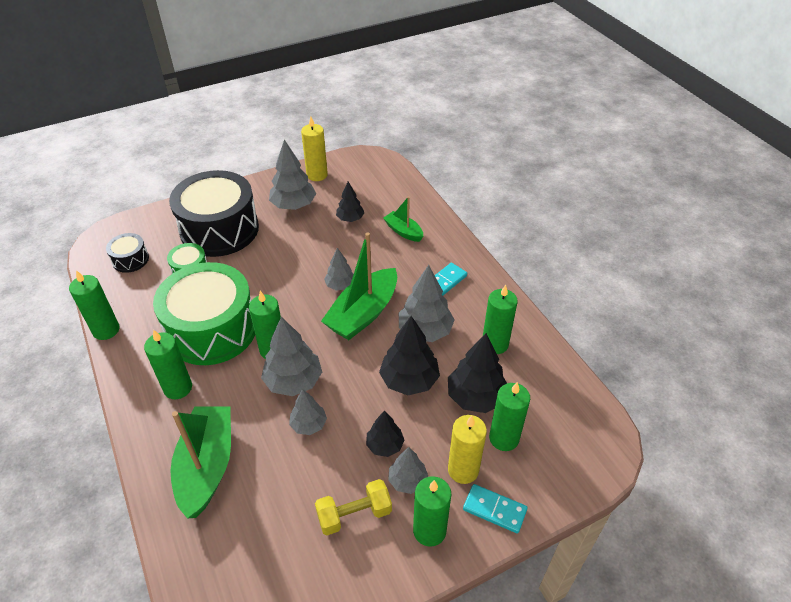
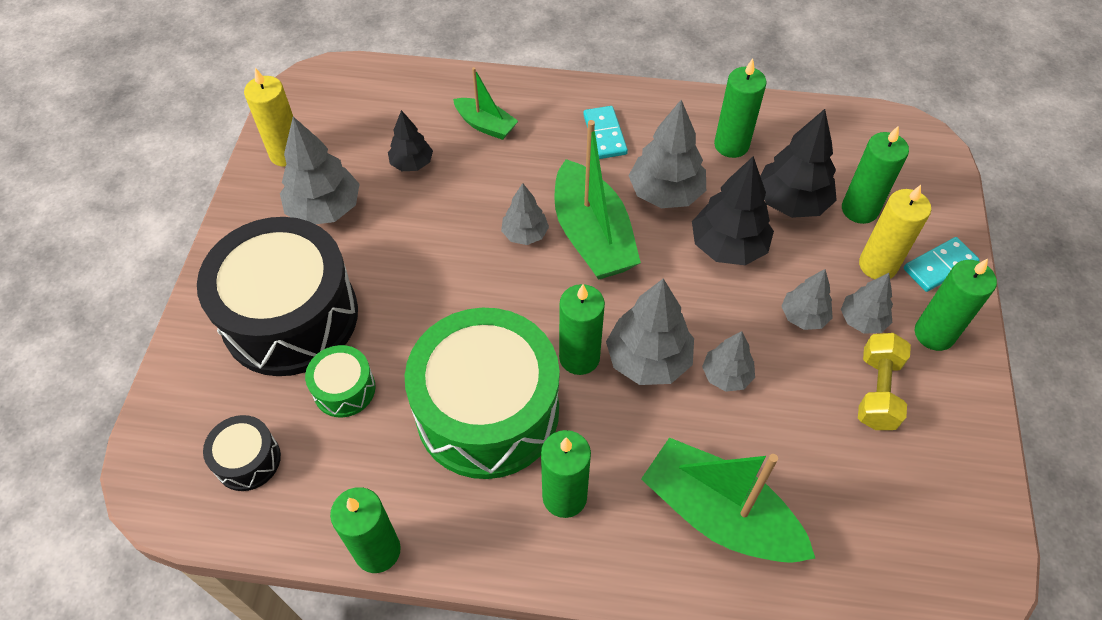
camera: 55 degrees left, 10 degrees up
black tree [366,411,404,457] -> grey tree [781,269,833,330]
green boat [383,196,423,242] -> green boat turned 135 degrees counterclockwise [453,67,518,140]

